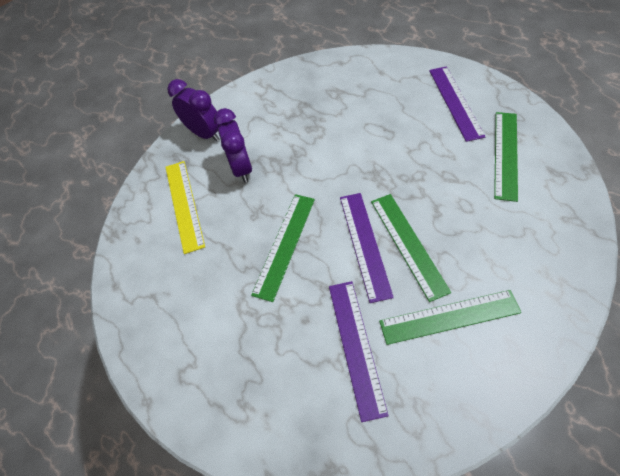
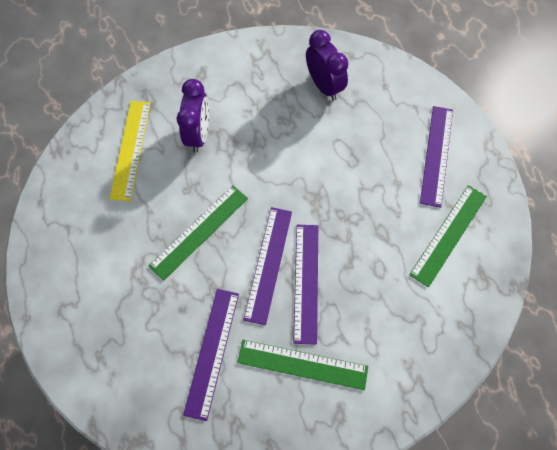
camera: 15 degrees right, 10 degrees up
purple clock [167,79,220,142] -> purple clock moved to [306,30,349,101]
green ruler [371,194,451,302] -> purple ruler [293,225,318,345]

